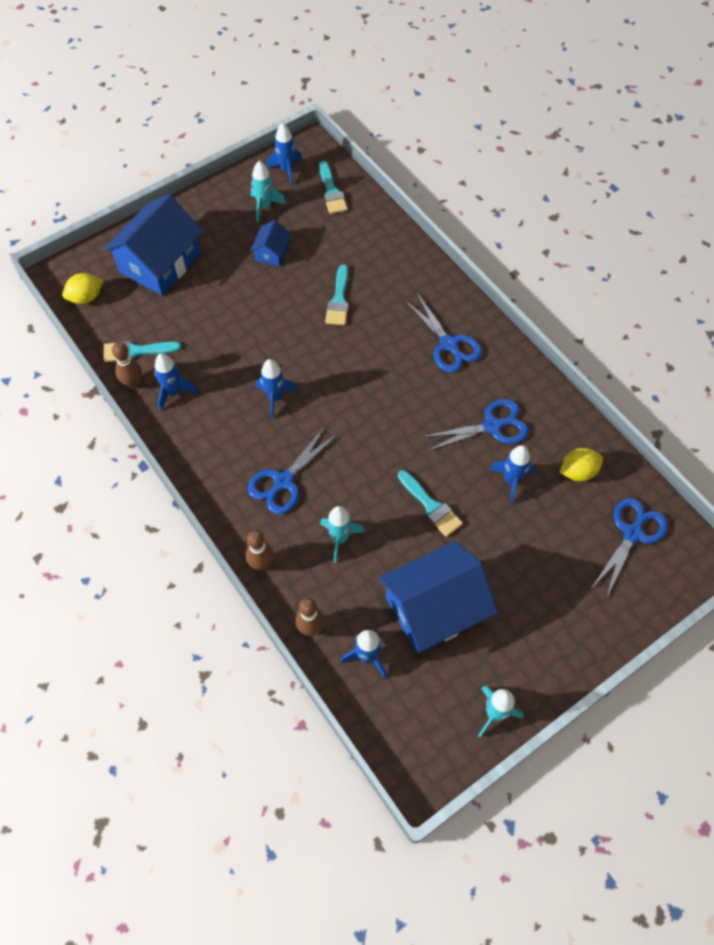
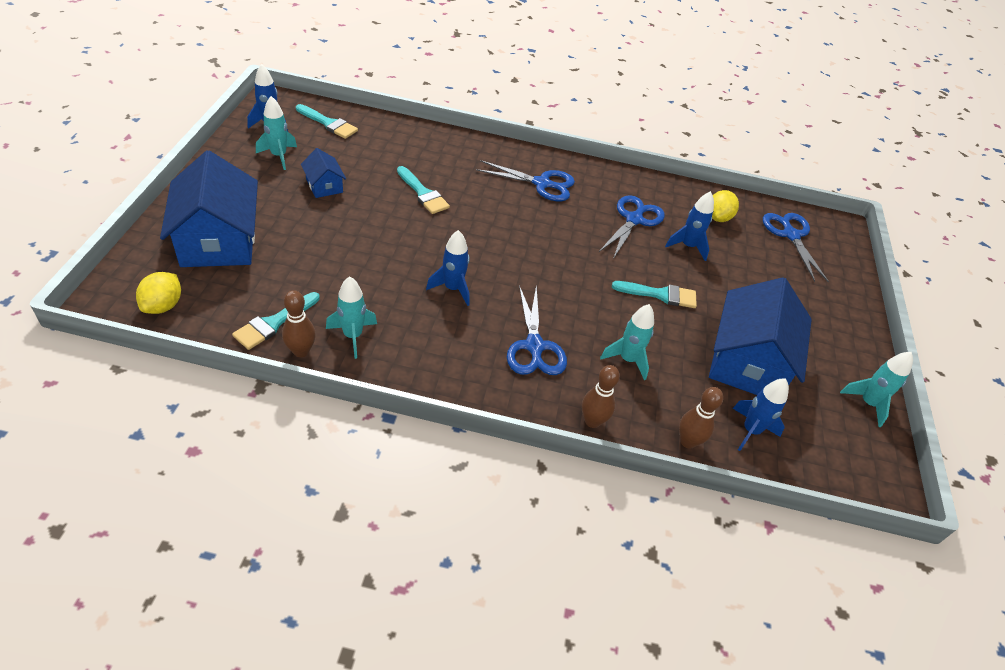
camera: 50 degrees left, 15 degrees down
blue rocket [154,353,198,411] -> turquoise rocket [326,276,377,359]

